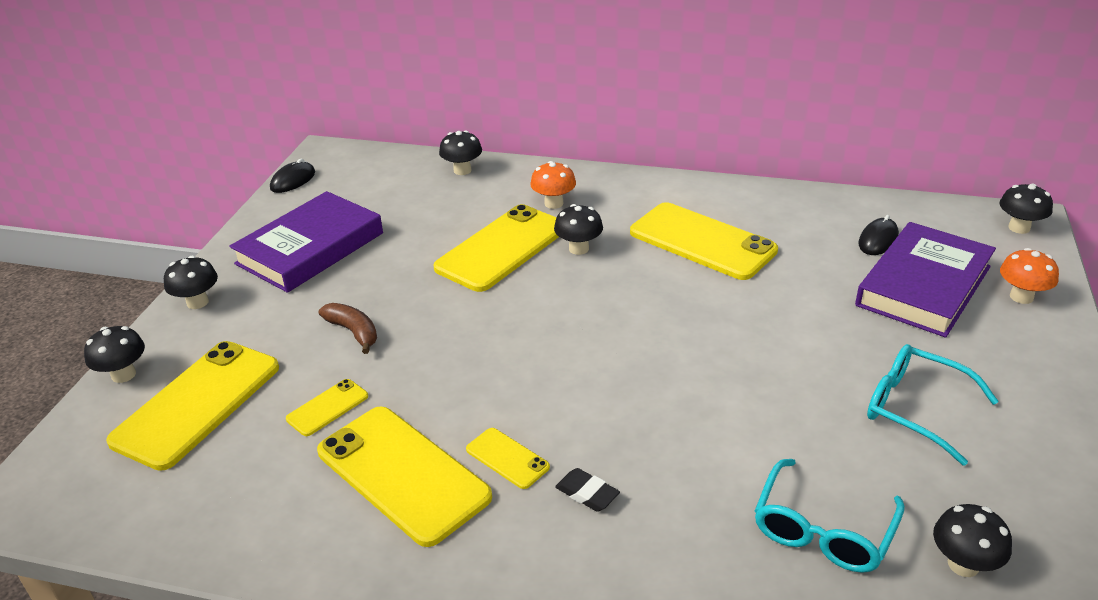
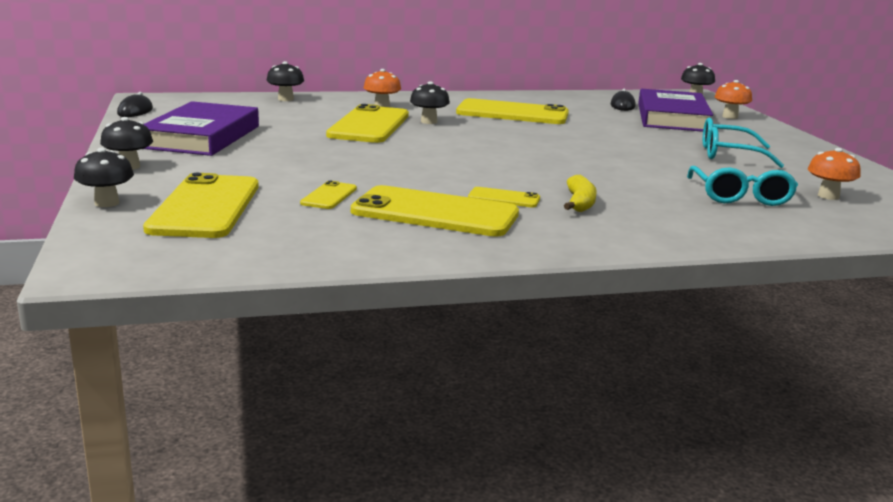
camera: 30 degrees left, 15 degrees down
brown banana [318,303,377,354] -> none
black eraser [555,468,620,512] -> yellow banana [564,175,597,212]
black mushroom [933,504,1012,577] -> orange mushroom [808,148,861,200]

